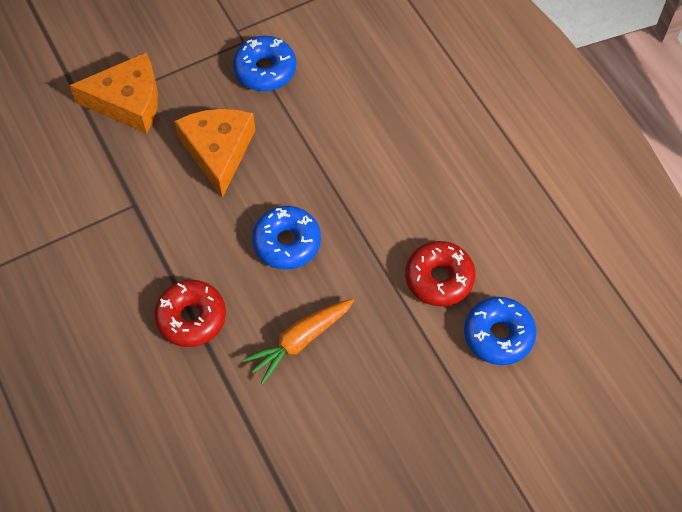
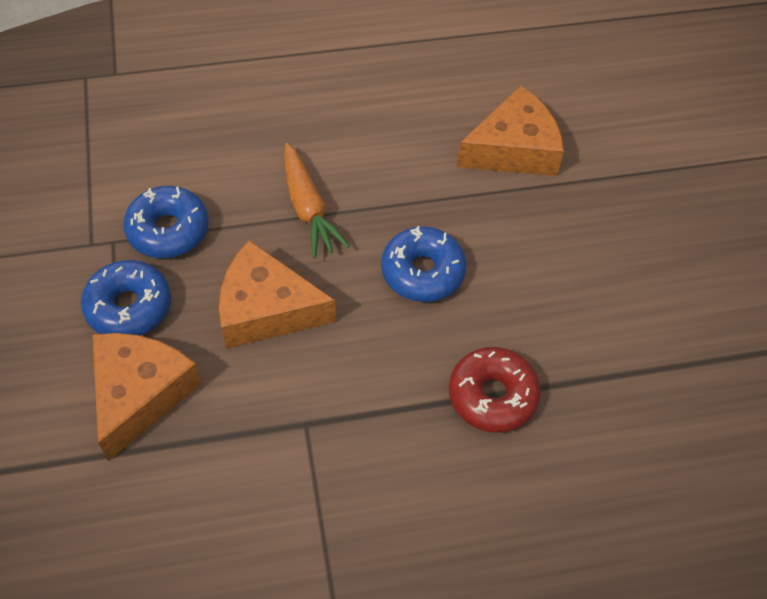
camera: 75 degrees left, 5 degrees down
orange carrot [243,299,354,384] -> orange carrot moved to [284,143,350,258]
red donut [405,241,475,306] -> orange cheese [457,86,564,176]
blue donut [464,297,537,365] -> blue donut moved to [81,260,171,336]

